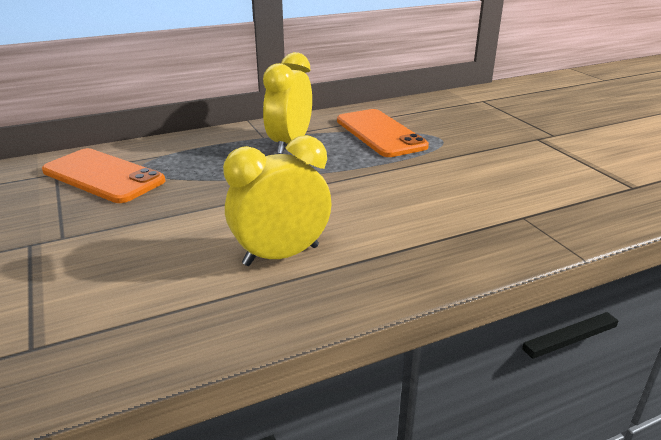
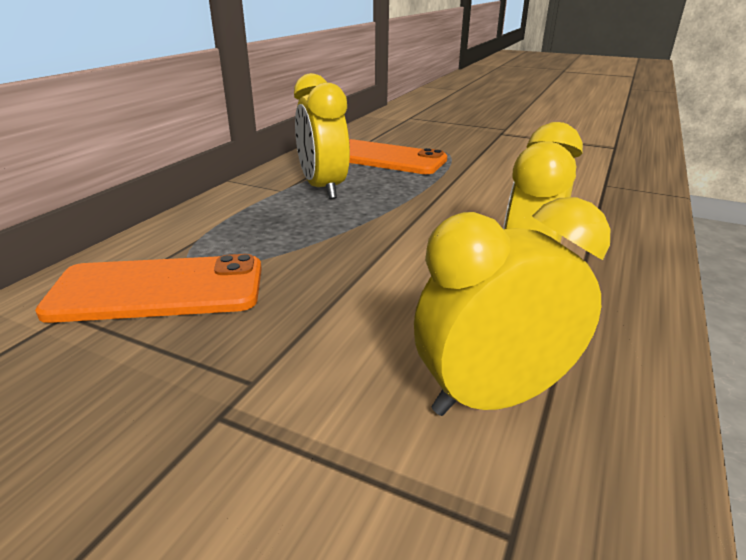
camera: 40 degrees left, 0 degrees up
none -> yellow clock [414,197,610,416]

